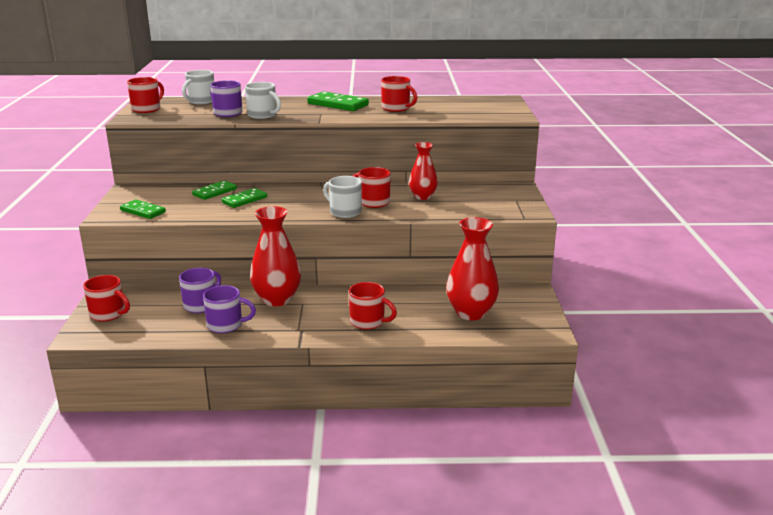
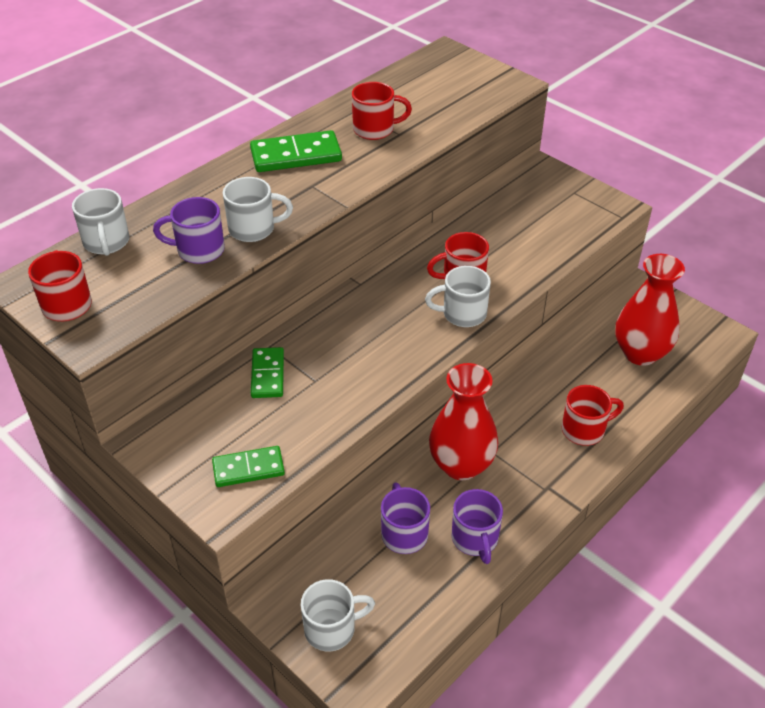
camera: 45 degrees left, 20 degrees up
red mug [83,275,130,322] -> white mug [301,579,375,651]
purple mug [203,285,256,333] -> purple mug turned 120 degrees clockwise [451,489,503,564]
green domino [221,188,267,208] -> none
red vase [409,142,438,200] -> none

